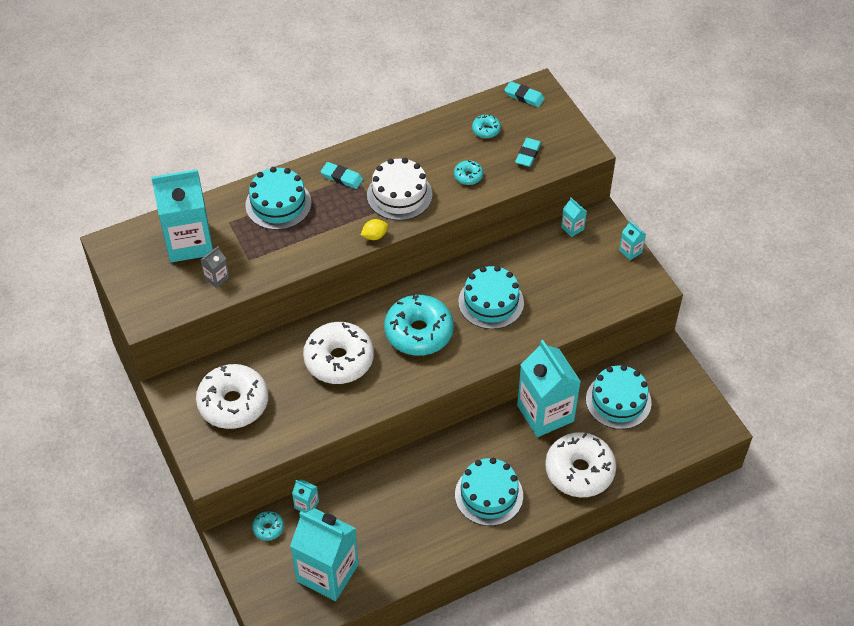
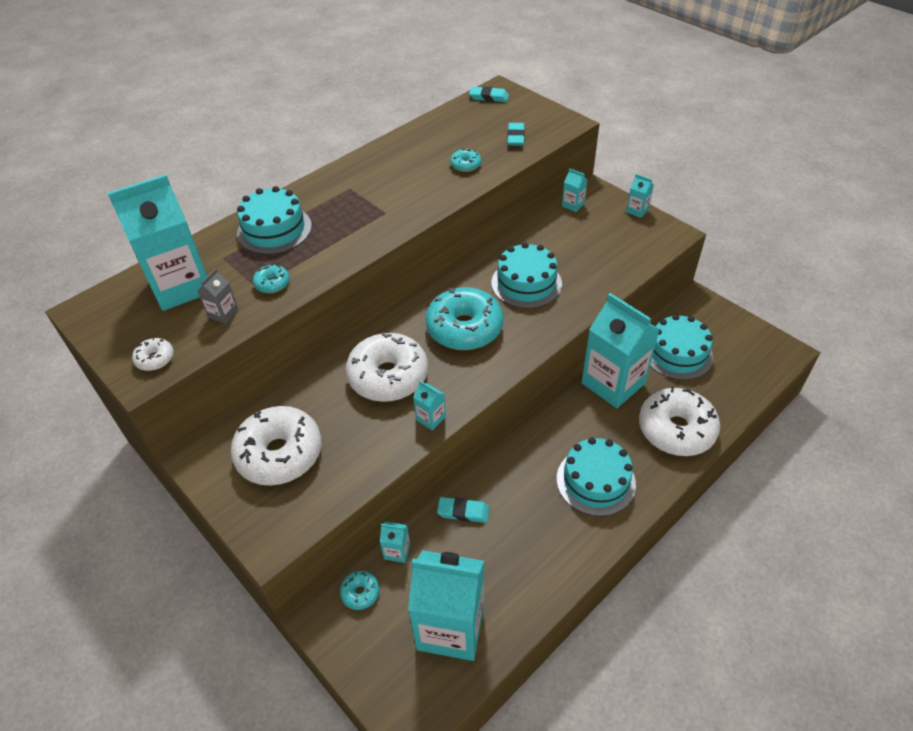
camera: 15 degrees left, 5 degrees down
turquoise eraser [321,162,363,189] -> turquoise eraser moved to [437,497,490,523]
yellow lemon [361,219,388,240] -> none
white cake [367,158,432,220] -> none
turquoise donut [472,115,501,138] -> turquoise donut moved to [253,264,290,293]
none -> white donut [132,337,174,371]
none -> turquoise carton [413,381,446,431]

